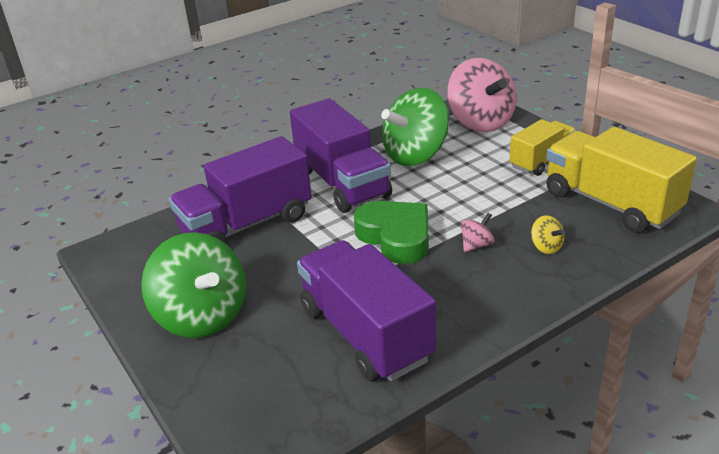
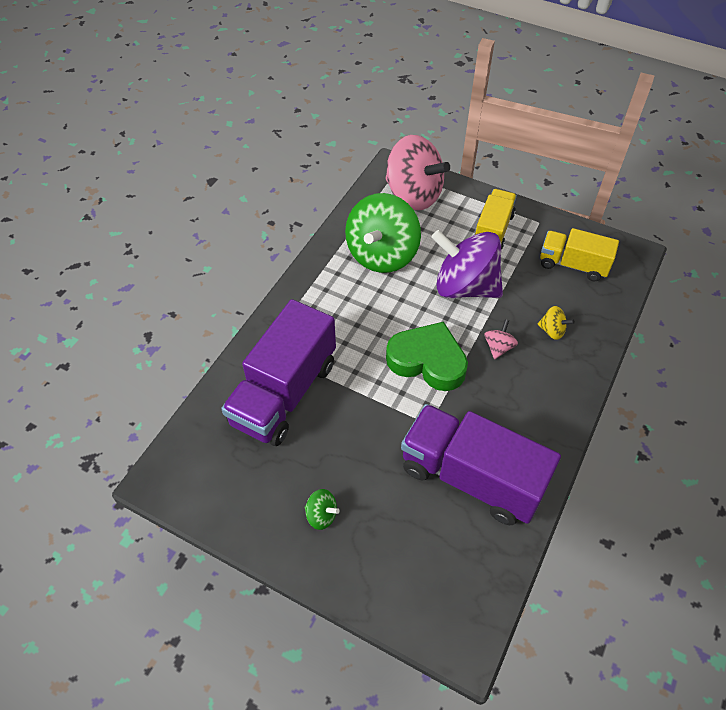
camera: 30 degrees left, 20 degrees up
green spinning top [141,232,246,338] -> green spinning top [304,489,340,530], size x0.41
purple truck [290,98,392,213] -> none
yellow truck [546,127,697,233] -> yellow truck [540,228,619,281], size x0.60
none -> purple spinning top [431,230,503,298]

